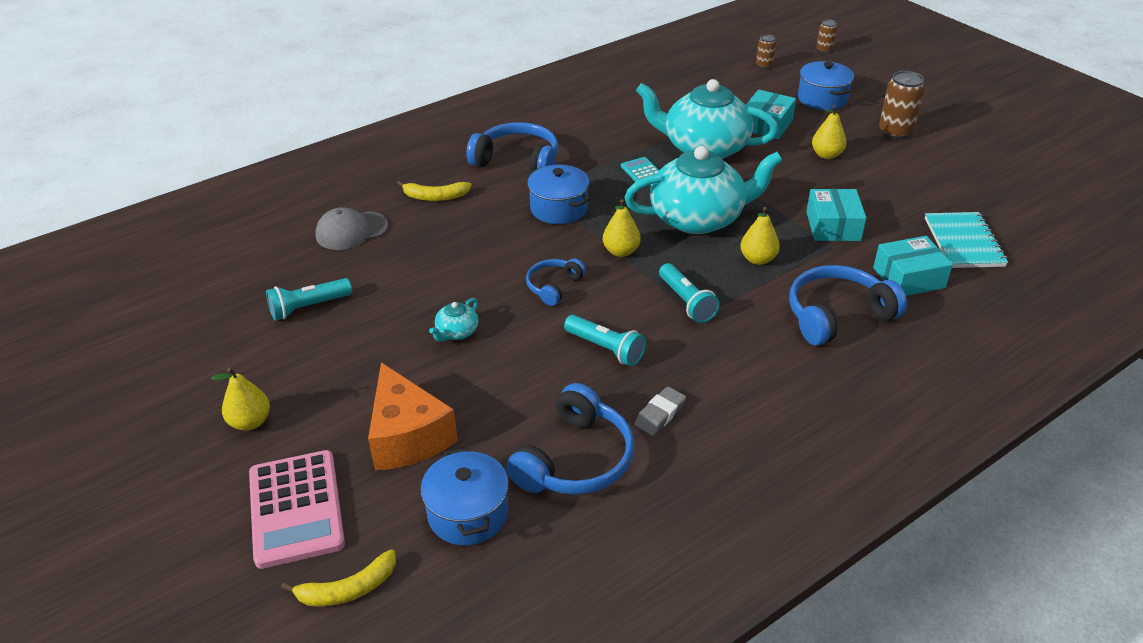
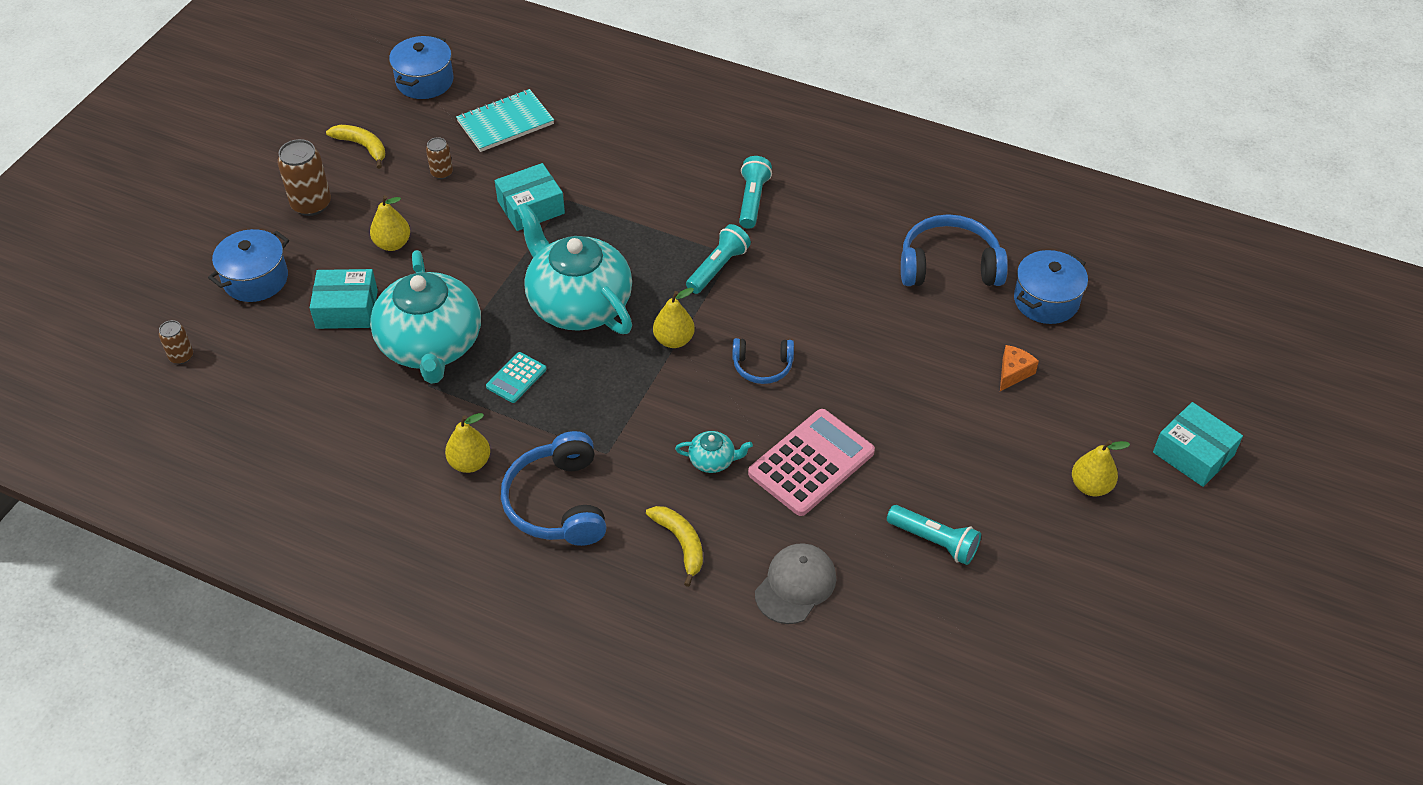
camera: 120 degrees left, 10 degrees up
pink calculator [249,450,345,569] -> pink calculator moved to [748,409,875,516]
yellow banana [281,549,396,606] -> yellow banana moved to [326,125,385,169]
grey cap [315,207,389,250] -> grey cap turned 90 degrees counterclockwise [755,543,836,624]
orange cheese [368,362,458,470] -> orange cheese [1000,345,1039,391], size x0.47
turquoise teapot [429,298,478,342] -> turquoise teapot moved to [675,431,753,473]
blue pot [527,165,590,224] -> blue pot moved to [389,35,454,99]
turquoise flashlight [564,315,646,366] -> turquoise flashlight moved to [739,156,772,229]
grey eraser [634,387,686,436] -> none
yellow pear [740,207,780,265] -> yellow pear moved to [445,413,490,473]
blue headphones [789,265,907,346] -> none
brown can [816,19,837,53] -> brown can moved to [426,137,453,179]
turquoise box [873,236,953,296] -> turquoise box moved to [1153,402,1243,487]

